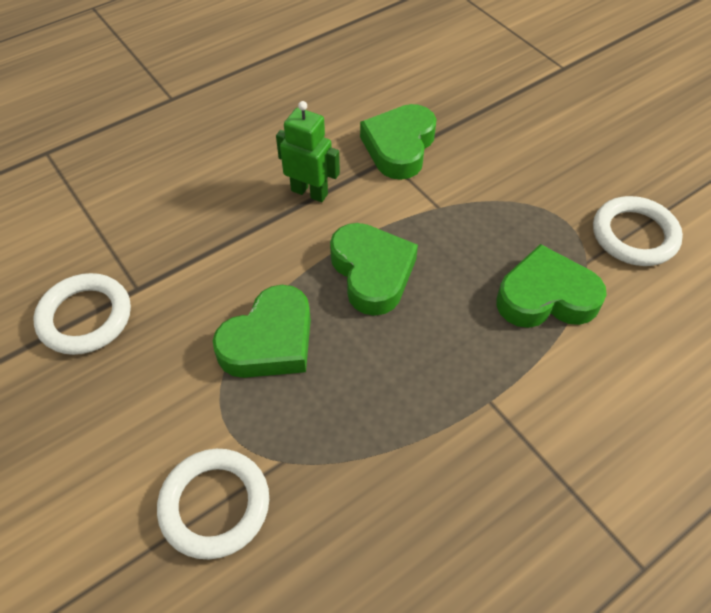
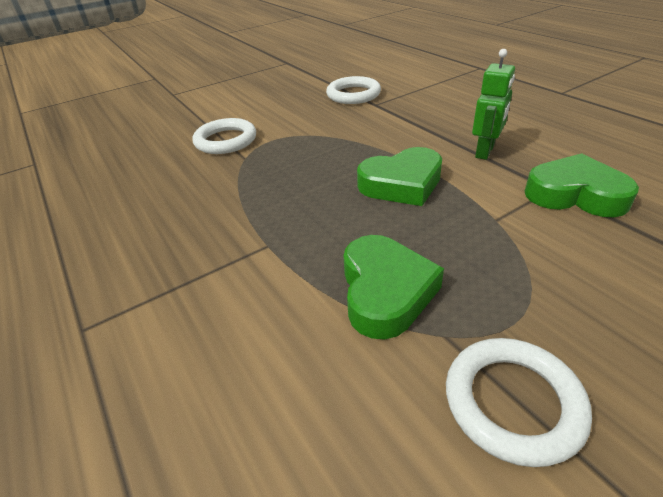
camera: 95 degrees right, 15 degrees down
green heart [213,285,311,378] -> none

